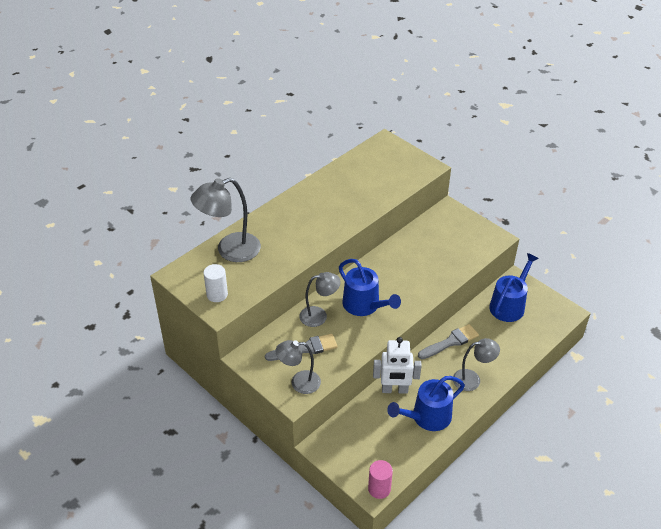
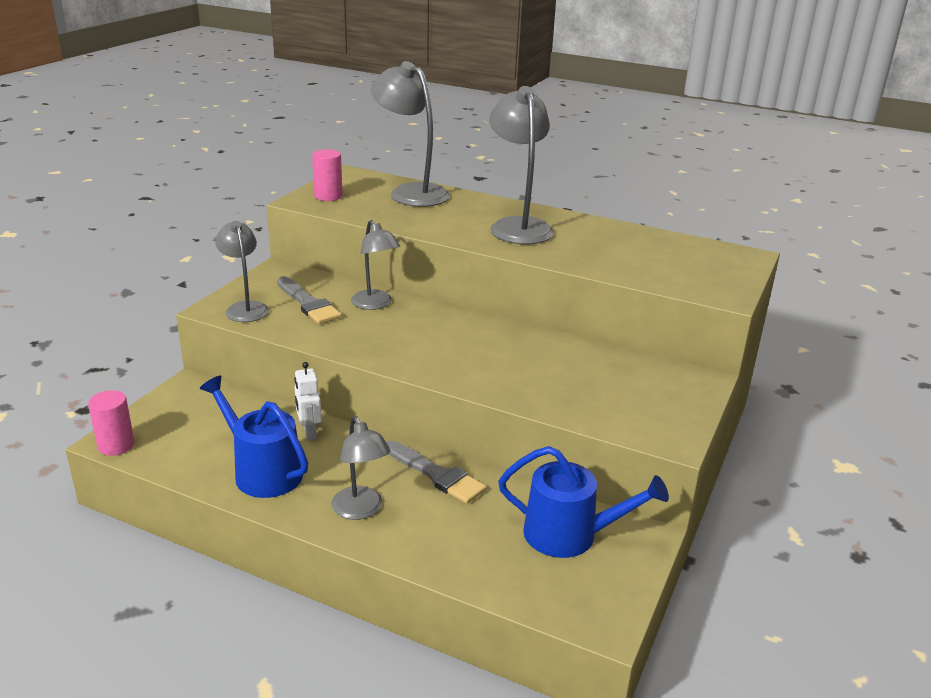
camera: 70 degrees right, 15 degrees down
white cylinder [204,264,228,302] -> pink cylinder [312,149,343,201]
blue watering can [339,259,401,316] -> none
white robot [373,337,422,394] -> white robot [294,362,322,441], size x0.63
none -> grey lamp [489,86,554,244]

